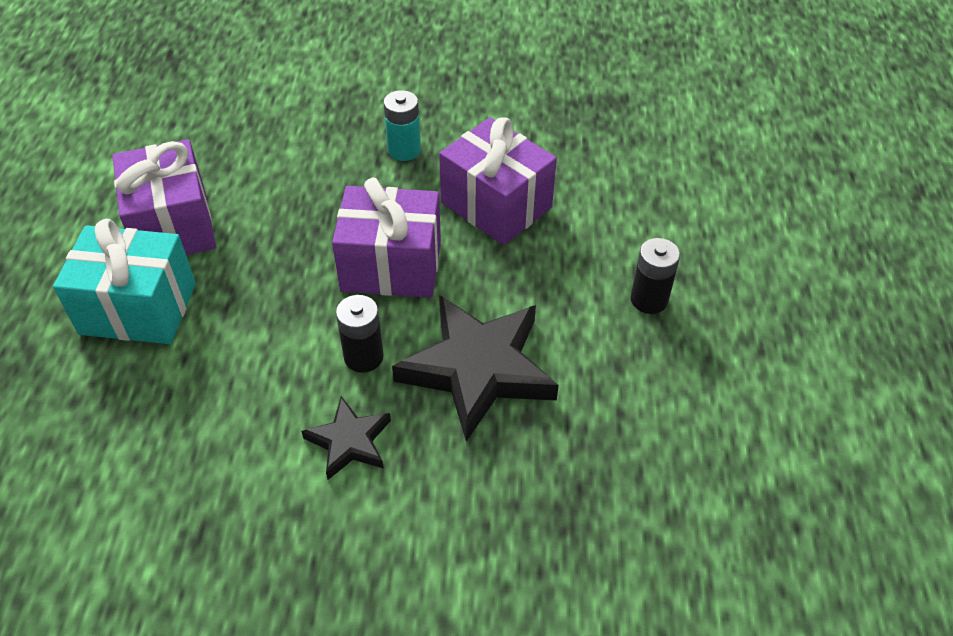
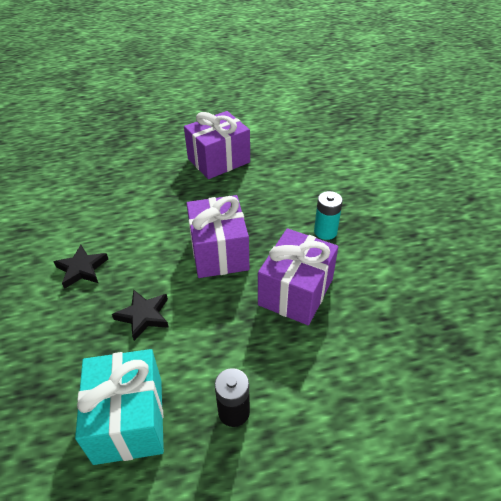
camera: 75 degrees right, 5 degrees down
turquoise gift [53,219,196,344] -> turquoise gift moved to [75,349,164,465]
black battery [336,295,384,373] -> none
black star [392,295,559,442] -> black star [112,290,169,341], size x0.52

